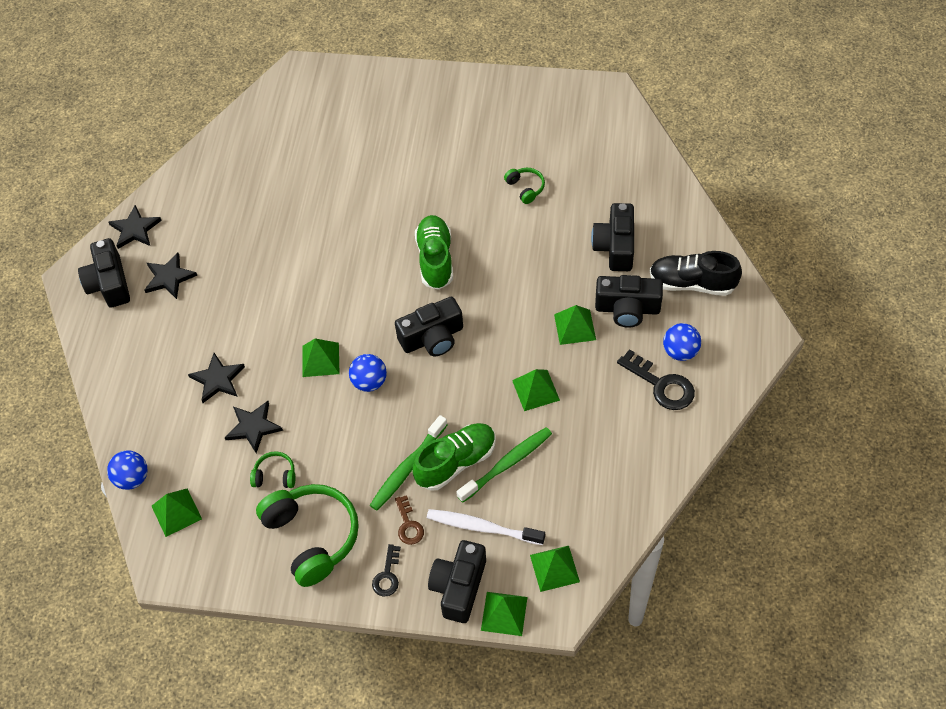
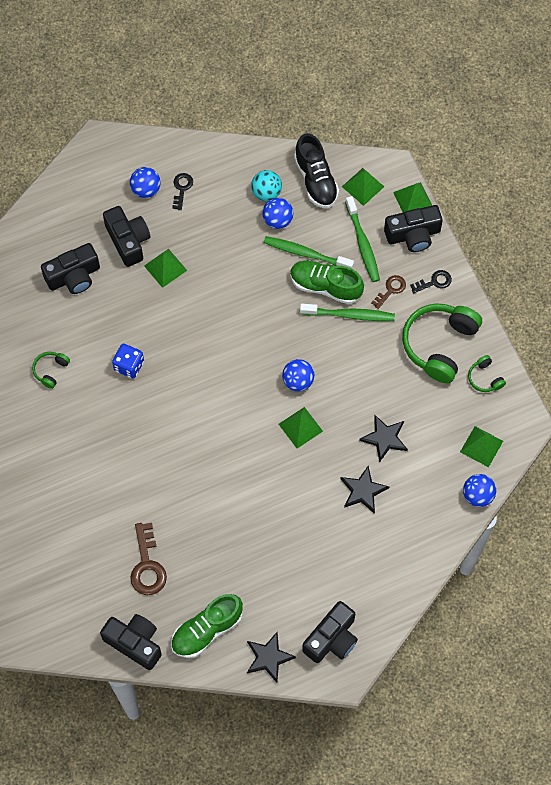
camera: 125 degrees left, 10 degrees up
black star [144,252,197,299] -> none
green headphones [250,451,295,488] -> green headphones moved to [468,355,506,392]
black camera [395,297,463,356] -> black camera moved to [100,614,162,670]
green shoe [415,215,453,290] -> green shoe moved to [171,594,243,658]
white toothbrush [427,509,545,545] -> green toothbrush [345,196,380,282]
green pyramid [512,369,560,411] -> none
black key [617,349,695,410] -> black key [172,173,193,210], size x0.60
black shoe [650,251,742,296] -> black shoe moved to [294,133,339,208]
none -> blue dice [112,344,144,378]
none -> brown key [130,523,167,595]
none -> turquoise ball [251,170,282,201]
none -> blue ball [262,198,293,229]

